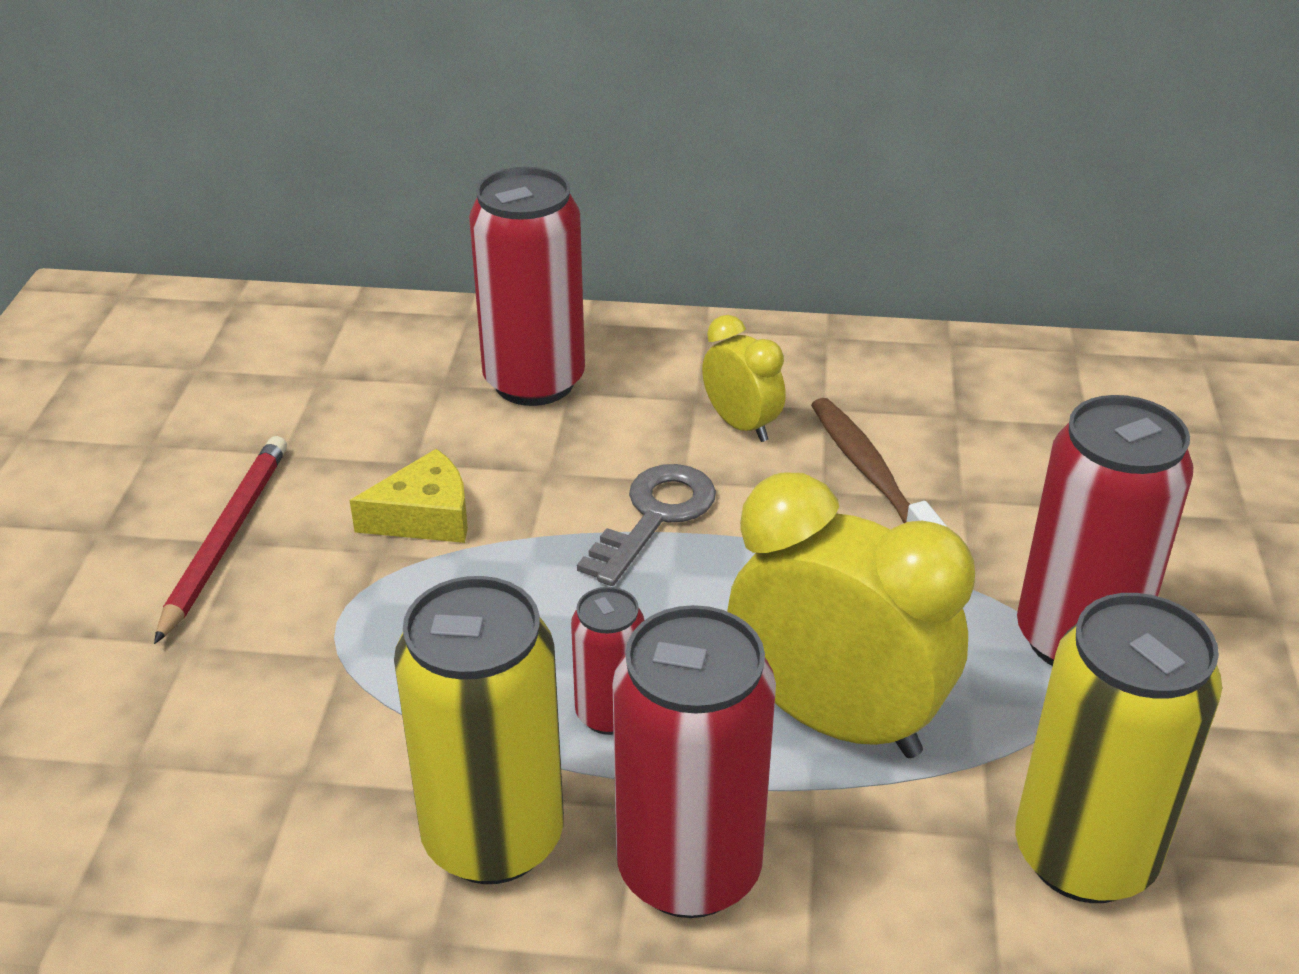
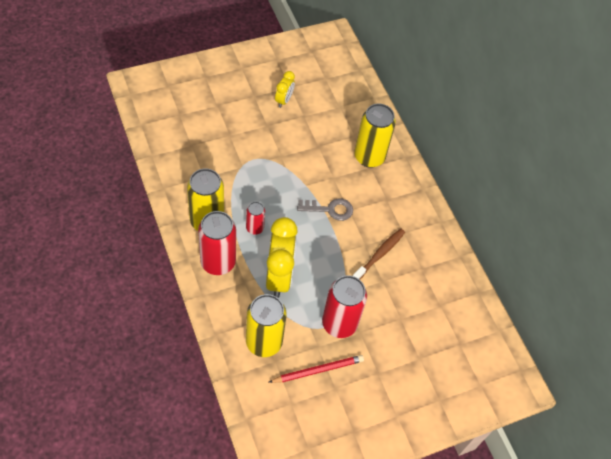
camera: 55 degrees right, 20 degrees up
red pencil [154,436,287,644] -> red pencil moved to [269,355,364,383]
yellow cheese [350,449,468,543] -> none
red can [469,167,585,406] -> yellow can [354,103,396,168]
yellow clock [702,315,786,442] -> yellow clock moved to [275,71,295,108]

